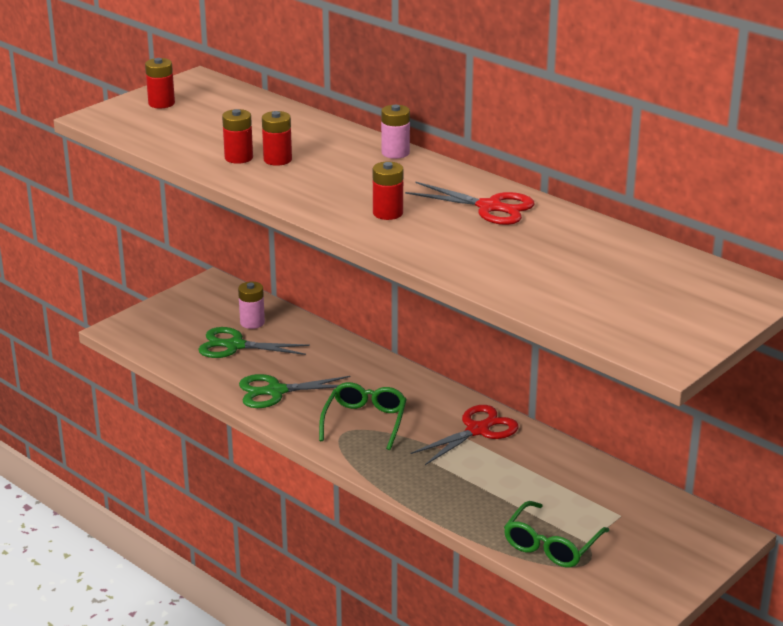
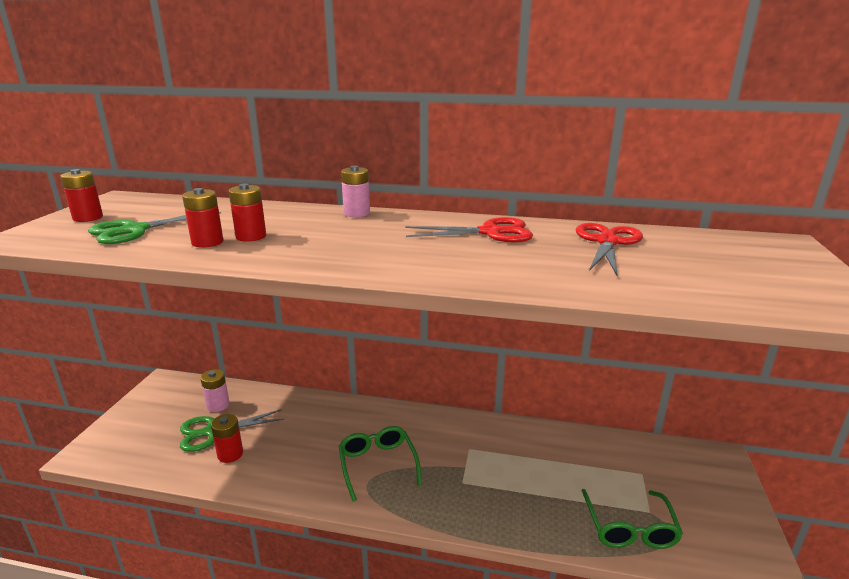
camera: 30 degrees left, 5 degrees down
green scissors [239,374,351,408] -> green scissors moved to [88,212,221,244]
red battery [373,161,403,220] -> red battery moved to [211,414,243,463]
red scissors [410,405,519,465] -> red scissors moved to [576,223,643,276]

